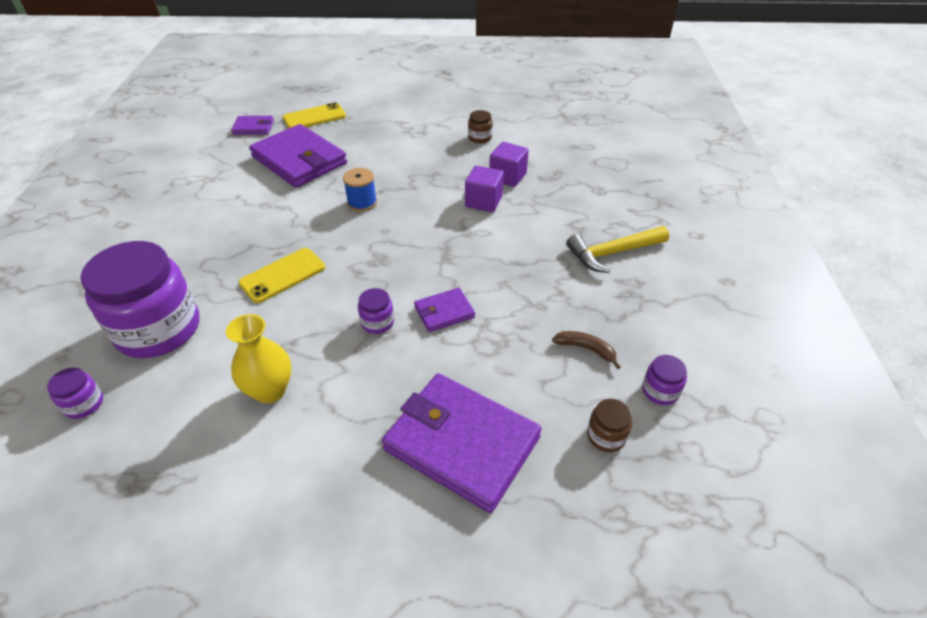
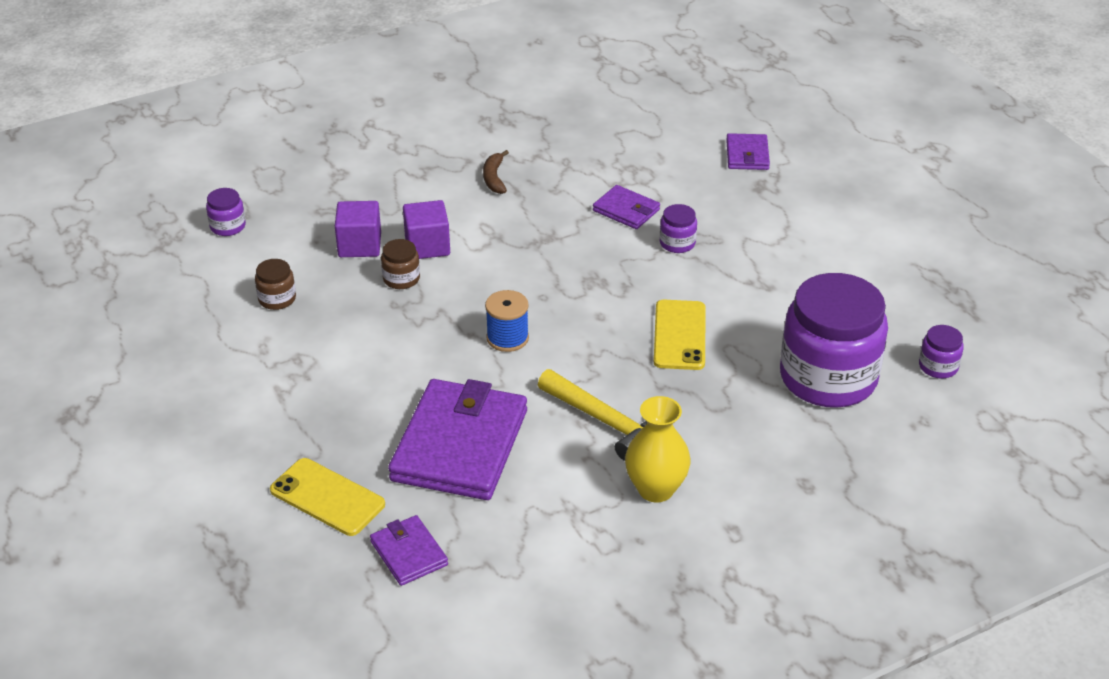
camera: 120 degrees left, 5 degrees down
yellow vase [226,314,291,403] -> yellow vase moved to [625,396,691,502]
yellow phone [238,248,325,303] -> yellow phone turned 75 degrees clockwise [654,300,706,370]
purple wallet [382,373,542,513] -> purple wallet [726,133,770,170], size x0.48
brown banana [552,331,620,369] -> brown banana moved to [483,150,509,194]
yellow hammer [566,226,669,273] -> yellow hammer moved to [538,369,648,461]
brown jar [587,399,632,452] -> brown jar moved to [381,239,420,289]
purple jar [642,355,687,405] -> purple jar moved to [206,188,246,236]

